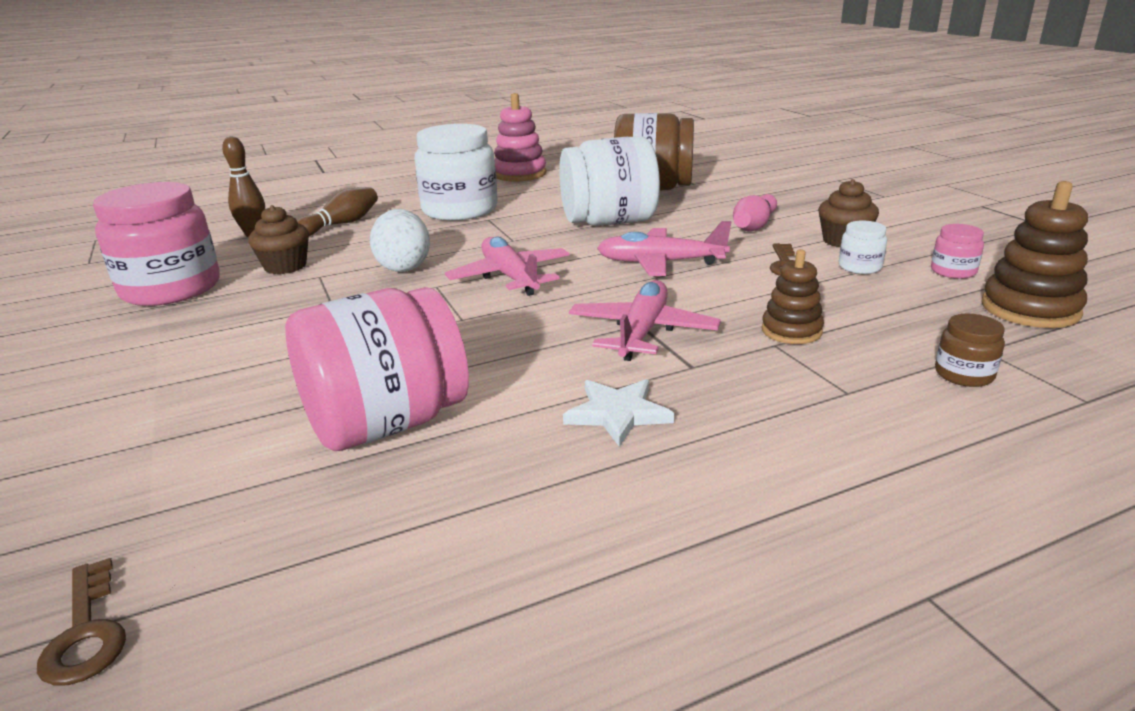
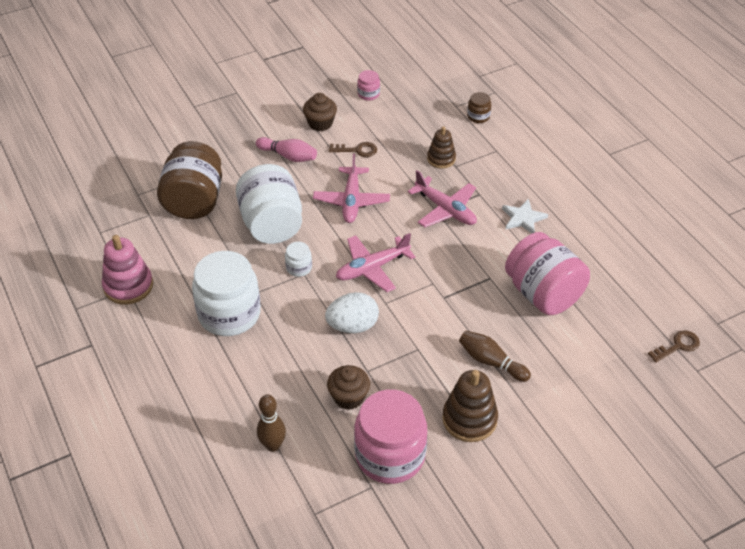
camera: 95 degrees left, 20 degrees up
brown bowling pin [297,187,378,236] -> brown bowling pin moved to [459,331,531,382]
pink plane [569,280,721,361] -> pink plane turned 150 degrees counterclockwise [408,170,477,227]
white jar [839,221,887,274] -> white jar moved to [285,242,312,277]
brown stacking toy [982,181,1088,328] -> brown stacking toy moved to [442,370,498,442]

